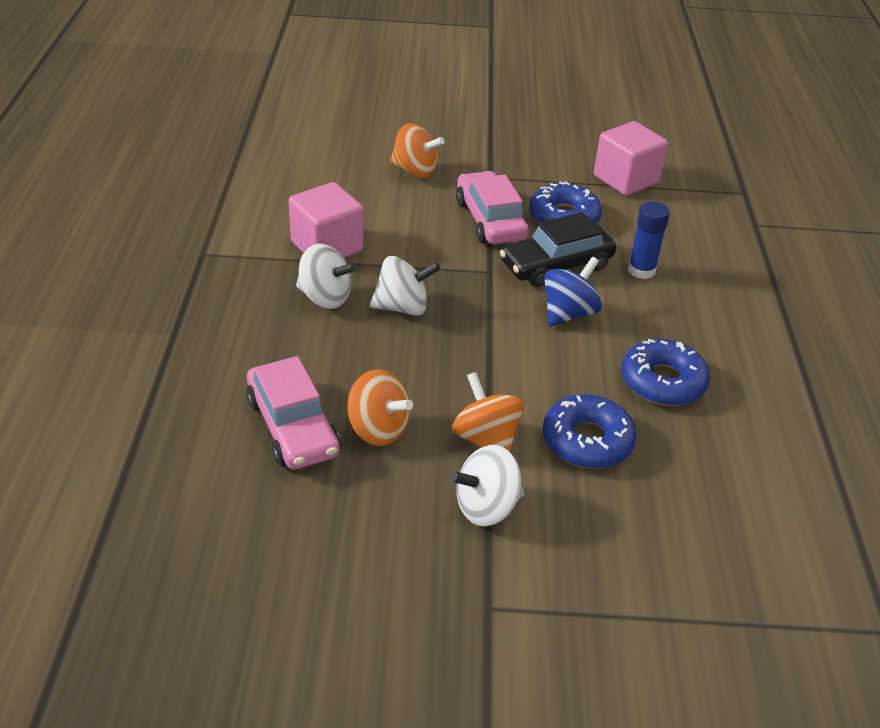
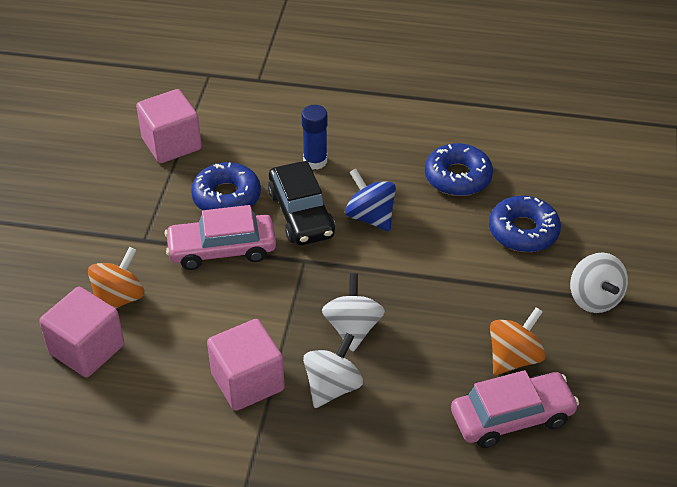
camera: 80 degrees left, 5 degrees up
orange spinning top [452,372,524,452] -> none
none -> pink cube [39,287,124,377]

